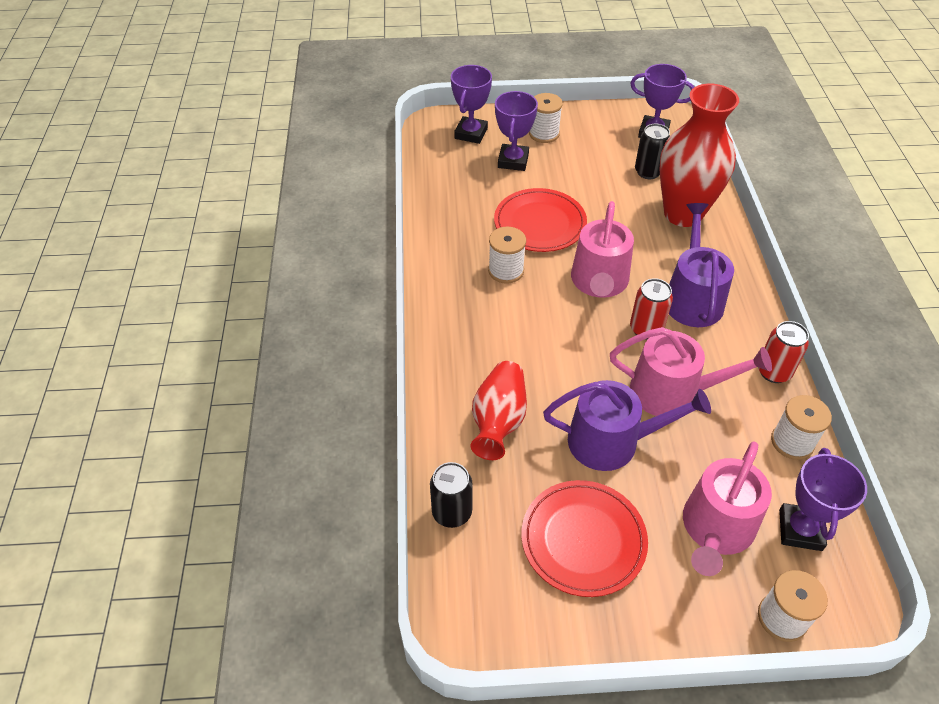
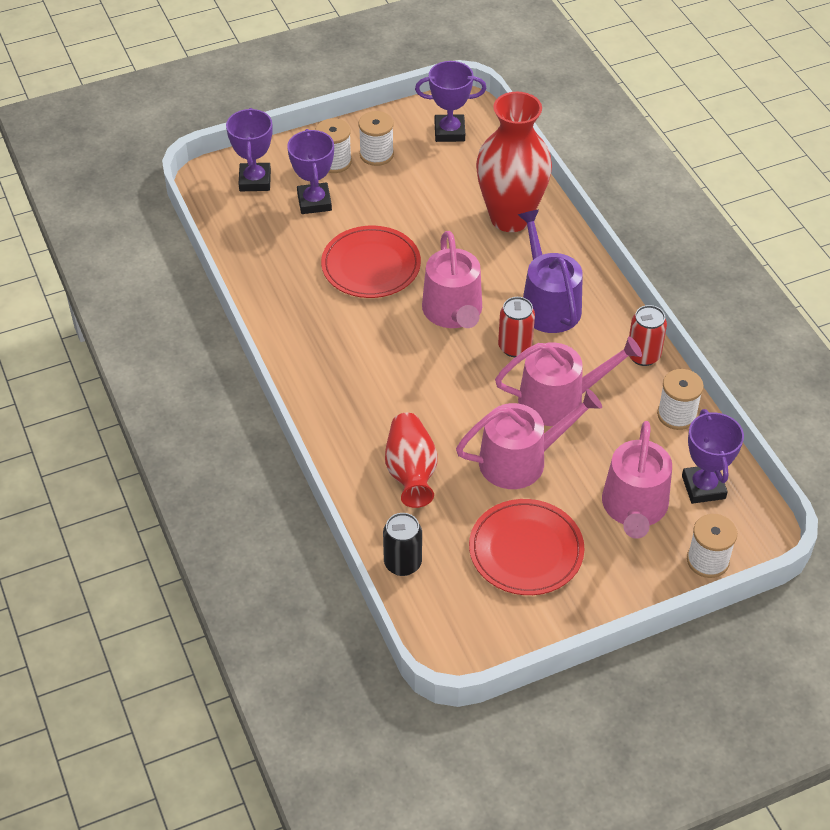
camera: 20 degrees left, 0 degrees up
white spool [488,227,526,284] -> white spool moved to [359,111,394,166]
purple watering can [543,380,711,471] -> pink watering can [456,389,602,489]
black can [635,124,670,179] -> none

